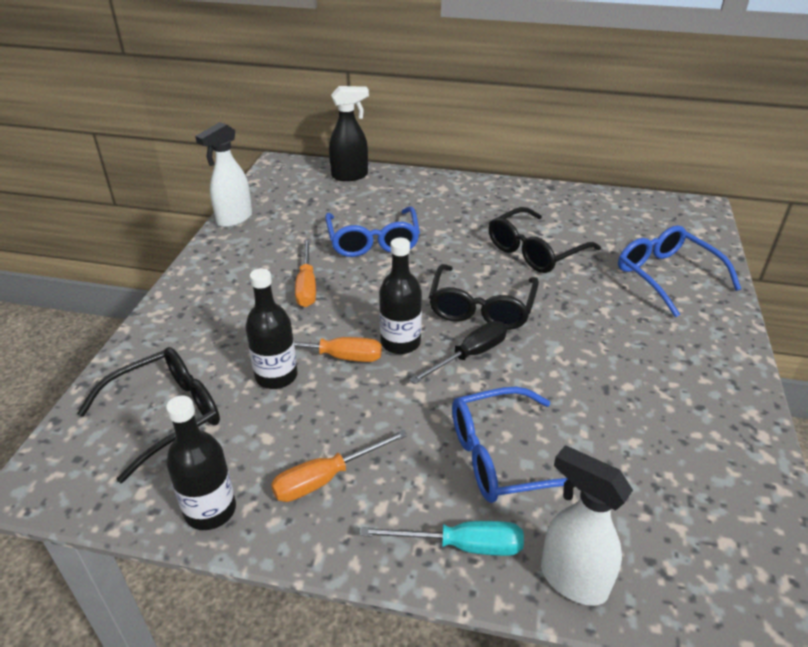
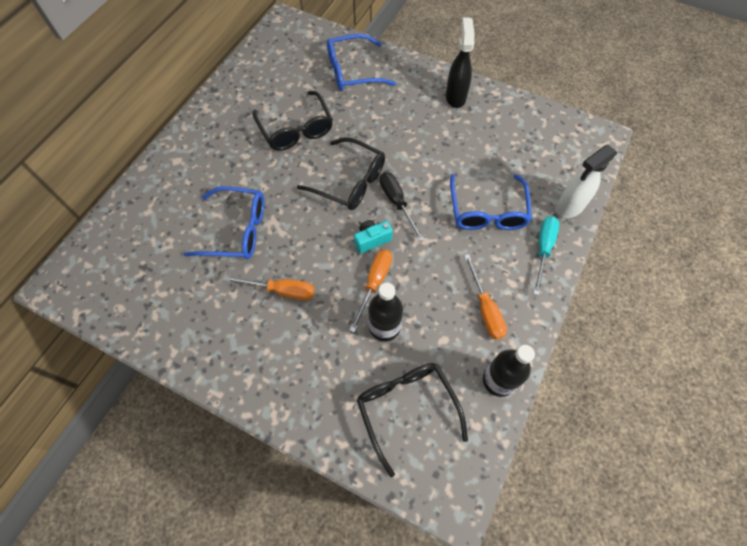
camera: 75 degrees left, 25 degrees up
white spray bottle [195,122,252,228] -> none
black spray bottle [329,86,369,181] -> black spray bottle moved to [446,18,475,108]
black bottle [379,238,422,354] -> turquoise camera [354,220,393,254]

